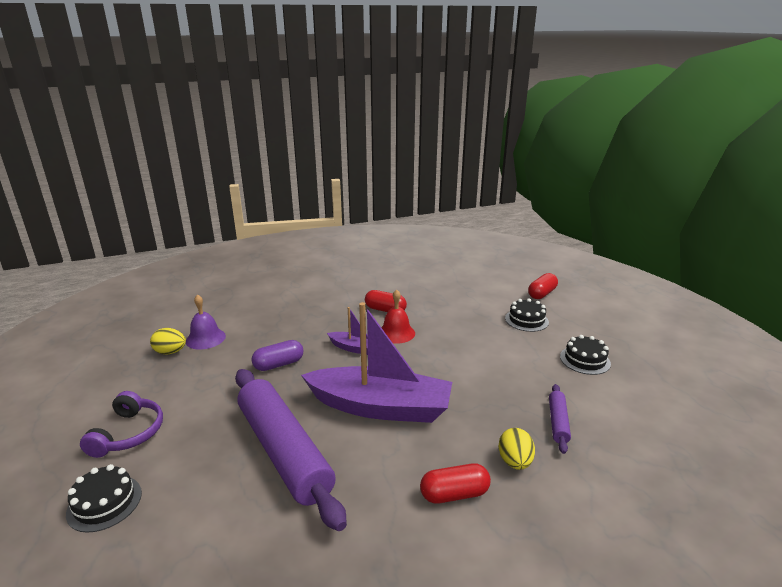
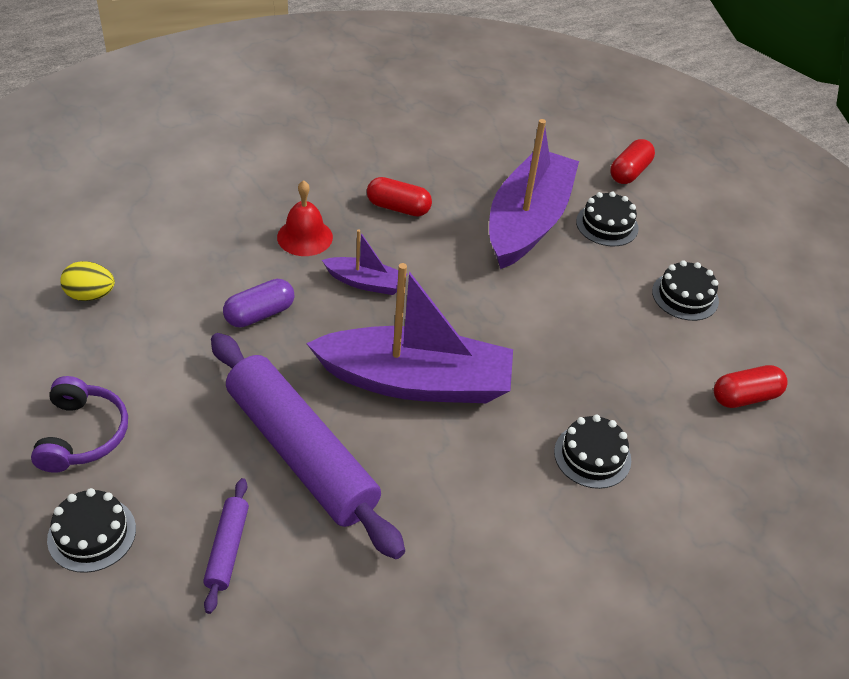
camera: 10 degrees left, 20 degrees up
purple bell [186,294,226,349] -> none
red bell [381,289,415,344] -> red bell moved to [277,180,333,256]
red capsule [420,464,491,504] -> red capsule moved to [714,365,788,408]
yellow egg [498,428,535,470] -> black cake [554,415,631,489]
purple rolling pin [549,384,571,454] -> purple rolling pin moved to [203,478,249,614]
none -> purple boat [489,119,579,269]

